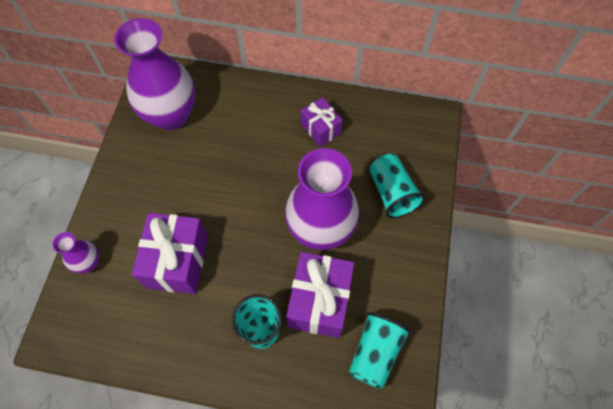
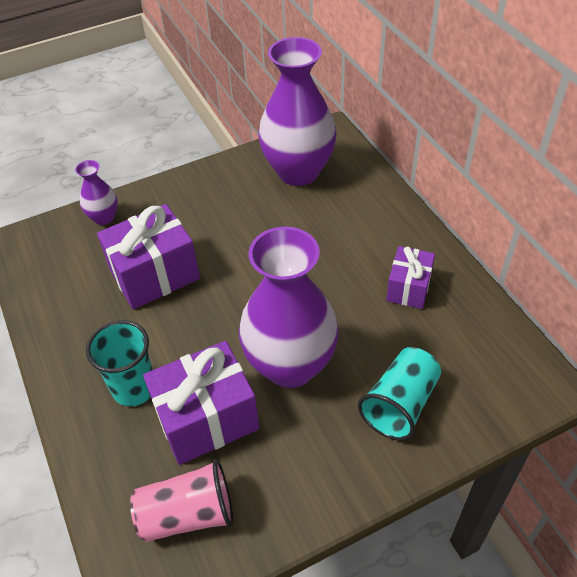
camera: 55 degrees right, 15 degrees down
turquoise cup [349,312,411,389] -> pink cup [130,459,233,542]

